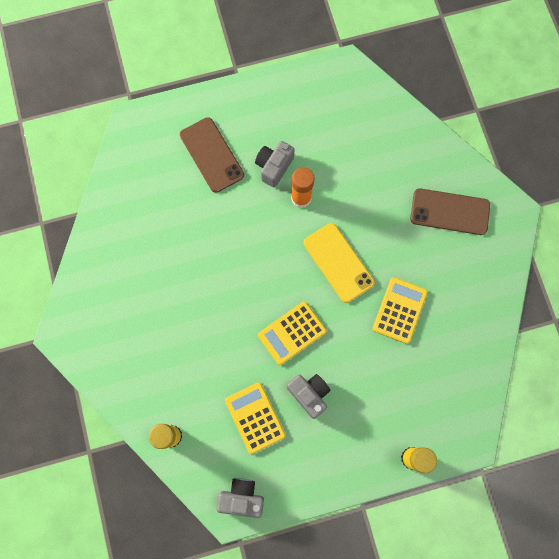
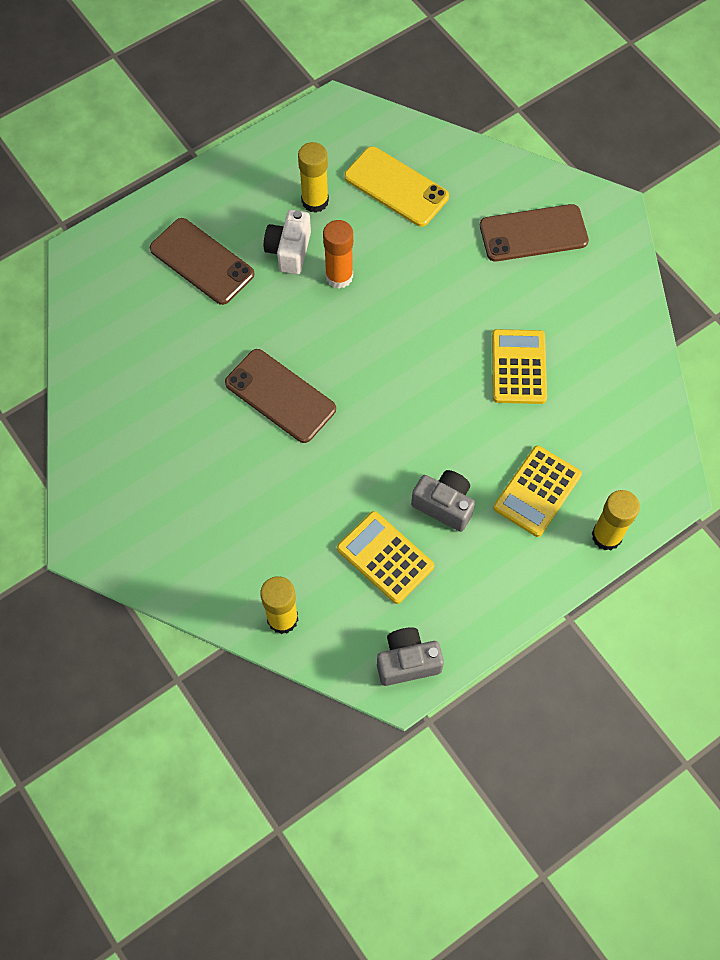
camera: 20 degrees left, 10 degrees down
grey camera [255,141,294,188] -> white camera [264,210,311,274]
yellow calculator [258,301,327,365] -> yellow calculator moved to [493,445,582,537]
yellow phone [304,223,375,303] -> yellow phone moved to [344,146,449,227]
none -> brown phone [225,349,336,443]
none -> yellow glue stick [298,142,329,213]

